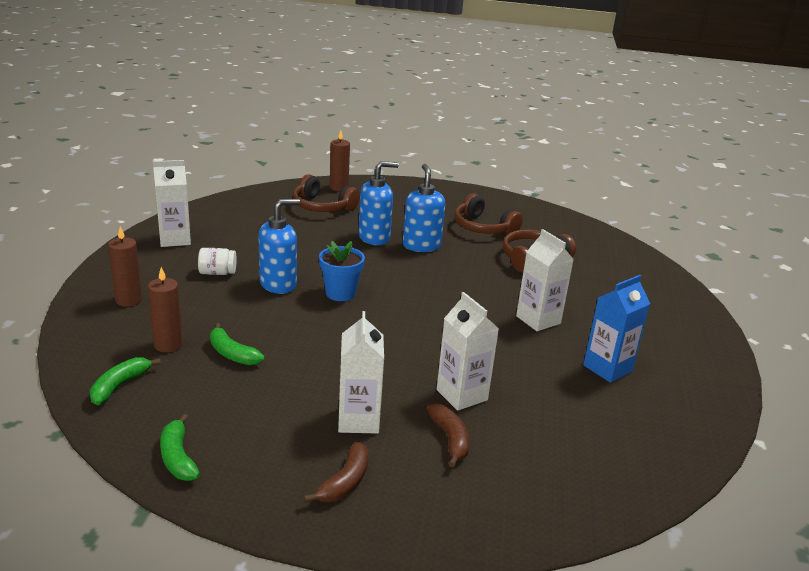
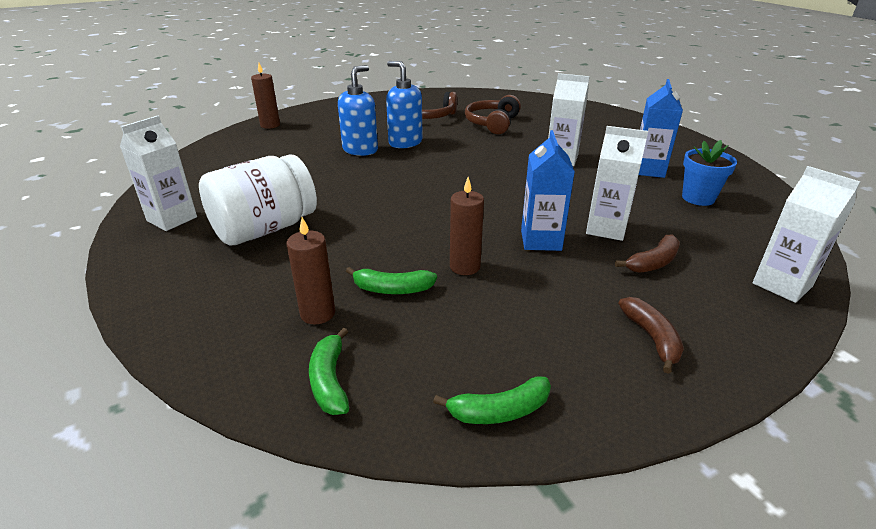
camera: 35 degrees left, 5 degrees up
brown candle [108,227,142,307] -> brown candle moved to [450,177,484,275]
green banana [160,414,200,481] -> green banana turned 45 degrees counterclockwise [433,377,551,424]
white jar [198,248,236,275] -> white jar [199,154,317,245], size x2.29
blue soap dispenser [258,199,300,294] -> none
brown headphones [293,174,360,212] -> none
blue flower pot [319,241,365,301] -> blue flower pot moved to [682,140,737,206]
white carton [338,311,384,434] -> white carton moved to [753,166,861,303]
brown banana [426,403,469,467] -> brown banana turned 105 degrees clockwise [615,234,680,273]
none -> blue carton [521,130,575,251]

